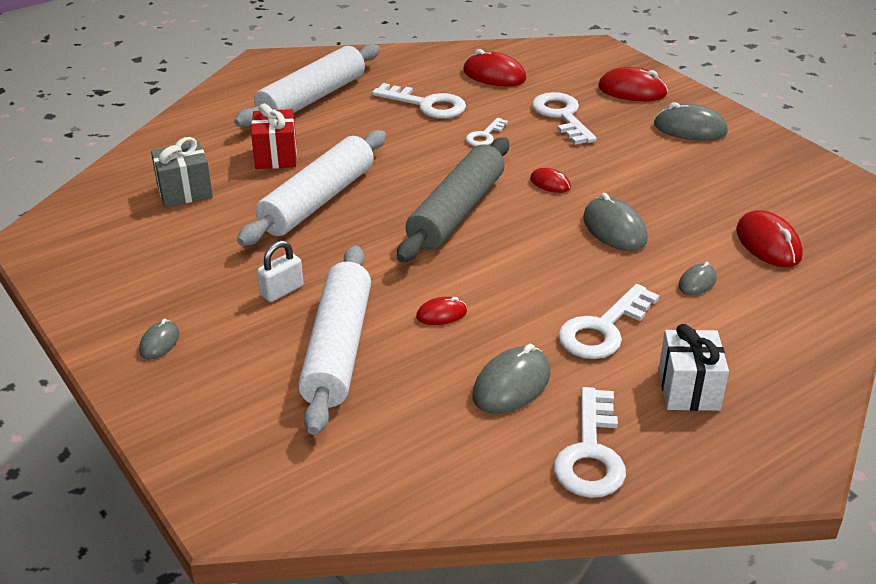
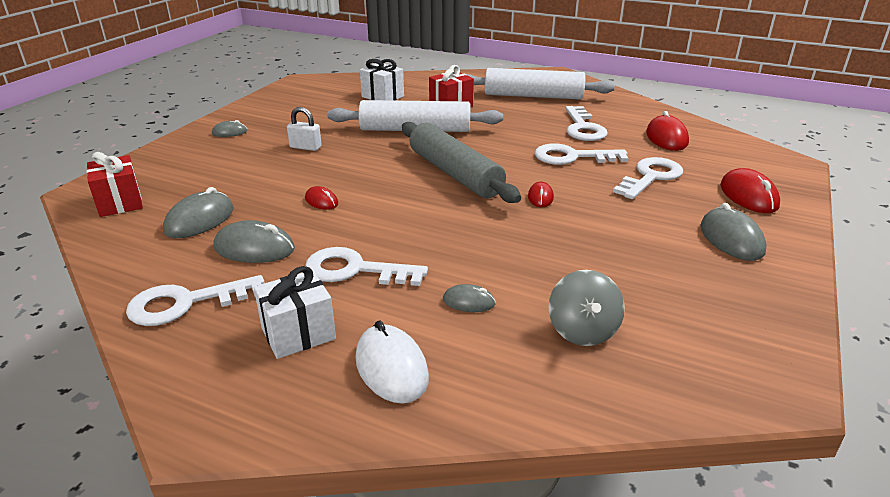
camera: 60 degrees right, 5 degrees down
grey gift [151,137,213,207] -> white gift [360,59,404,101]
white rolling pin [298,246,371,435] -> none
grey rolling pin [397,138,509,262] -> grey rolling pin turned 60 degrees clockwise [402,122,521,203]
white key [466,118,508,146] -> white key [535,143,628,165], size x1.75
grey mouse [583,193,647,251] -> grey mouse moved to [163,187,234,238]
red mouse [736,210,803,267] -> grey spinning top [549,270,625,346]
none -> red gift [86,152,143,217]
none -> white mouse [355,320,429,403]

